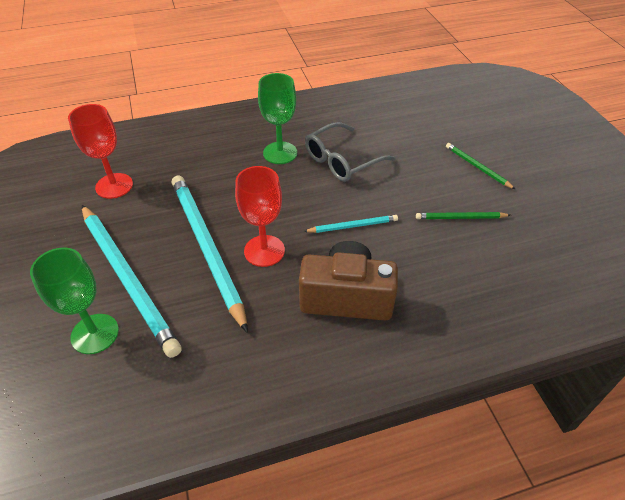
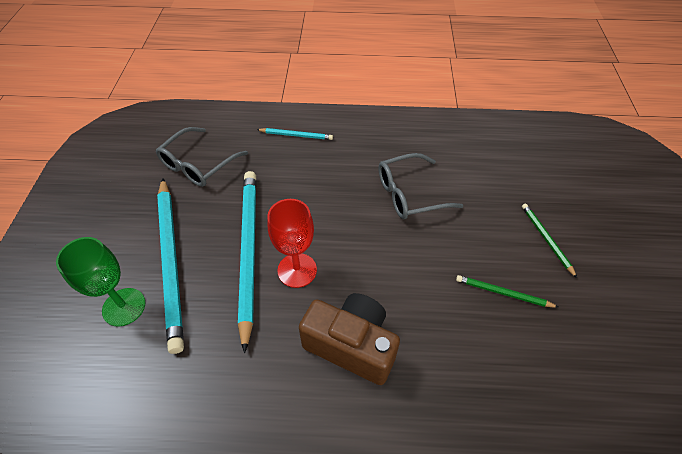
camera: 20 degrees right, 5 degrees up
red goblet [68,104,133,199] -> grey glasses [156,127,248,187]
green goblet [258,73,297,164] -> none
turquoise pencil [303,215,398,233] -> turquoise pencil moved to [257,128,333,140]

